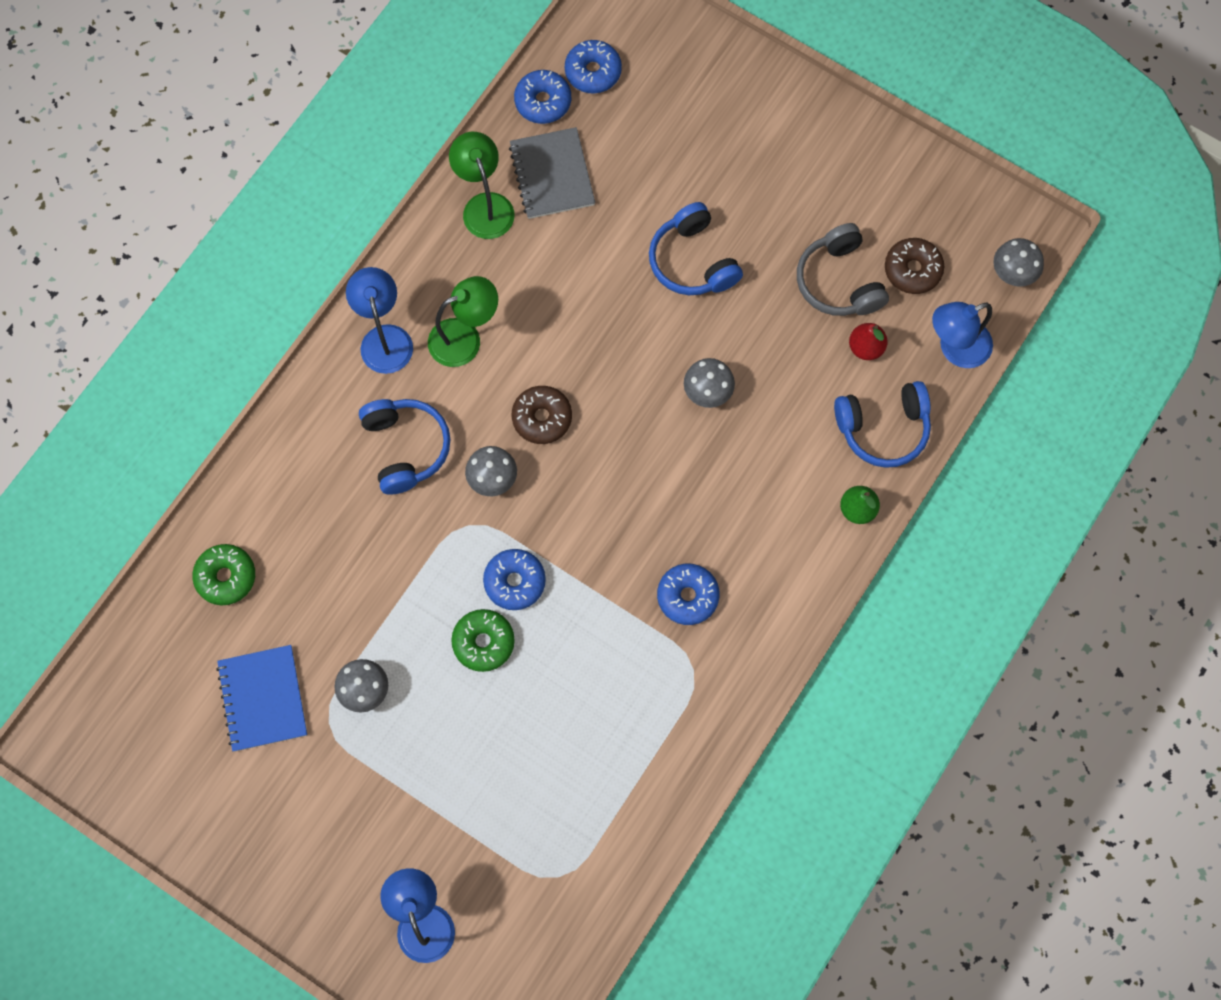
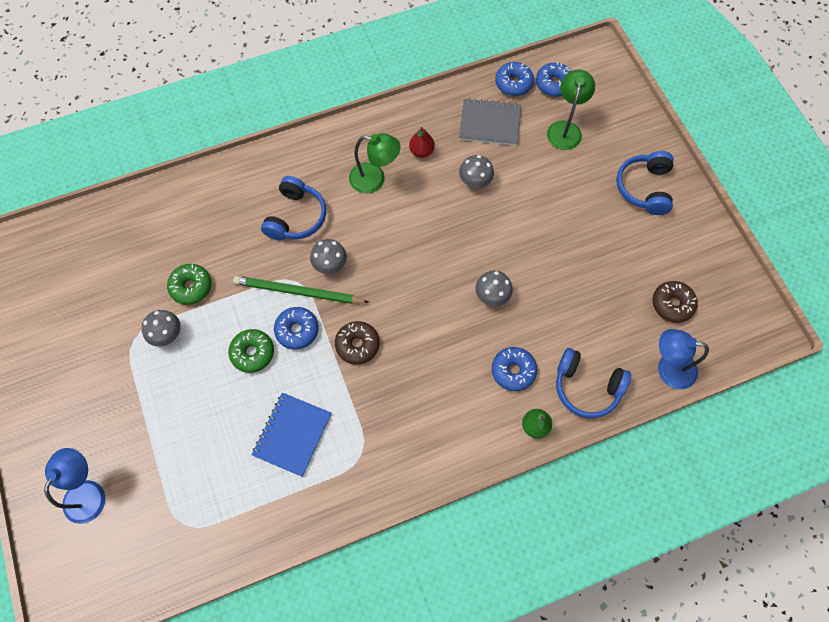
camera: 35 degrees right, 5 degrees down
green donut [192,544,255,605] -> green donut moved to [167,264,211,305]
blue notebook [216,645,307,752] -> blue notebook moved to [252,393,331,477]
blue lamp [346,267,413,374] -> none
green lamp [449,132,514,239] -> green lamp moved to [547,70,595,150]
grey notebook [509,127,595,219] -> grey notebook turned 75 degrees clockwise [459,98,521,146]
brown donut [512,386,572,444] -> brown donut moved to [335,321,380,365]
blue headphones [649,202,743,295] -> blue headphones moved to [616,151,674,215]
blue donut [657,564,719,625] -> blue donut moved to [492,347,537,391]
grey headphones [797,223,889,316] -> none
red pear [849,323,888,360] -> red pear moved to [409,127,435,158]
grey mushroom [993,238,1044,287] -> grey mushroom moved to [459,155,494,188]
none -> green pencil [233,276,369,304]

